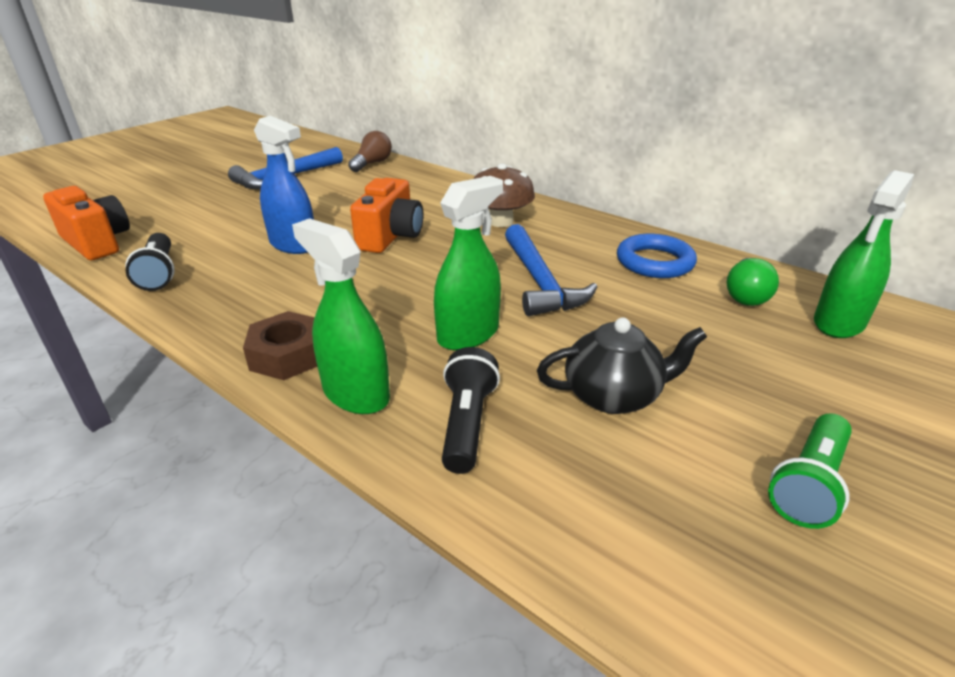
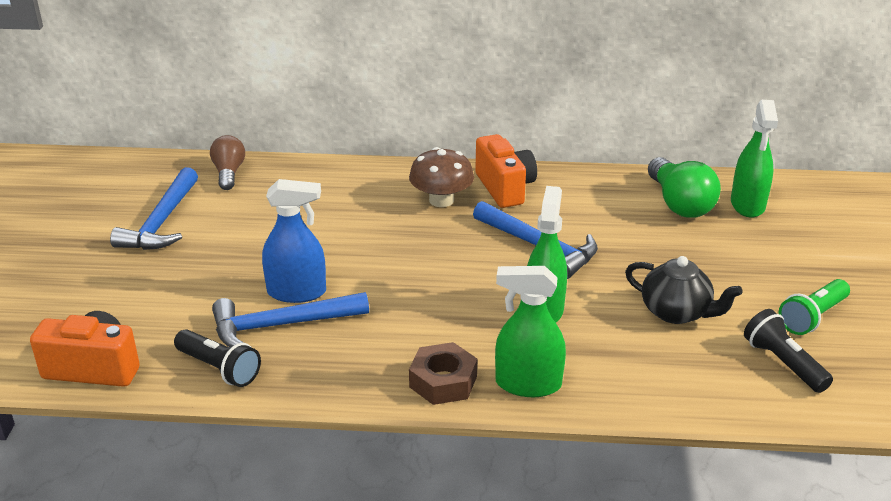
camera: 35 degrees left, 0 degrees up
orange camera [350,178,424,253] -> orange camera moved to [475,134,537,208]
black flashlight [442,347,500,474] -> black flashlight moved to [744,309,833,393]
black teapot [537,317,707,414] -> black teapot turned 75 degrees clockwise [625,256,743,324]
blue ring [617,234,697,278] -> none
green light bulb [727,258,779,306] -> green light bulb [648,157,721,218], size x1.51
green flashlight [768,414,852,529] -> green flashlight turned 45 degrees clockwise [779,279,850,335]
none -> blue hammer [212,292,369,347]

